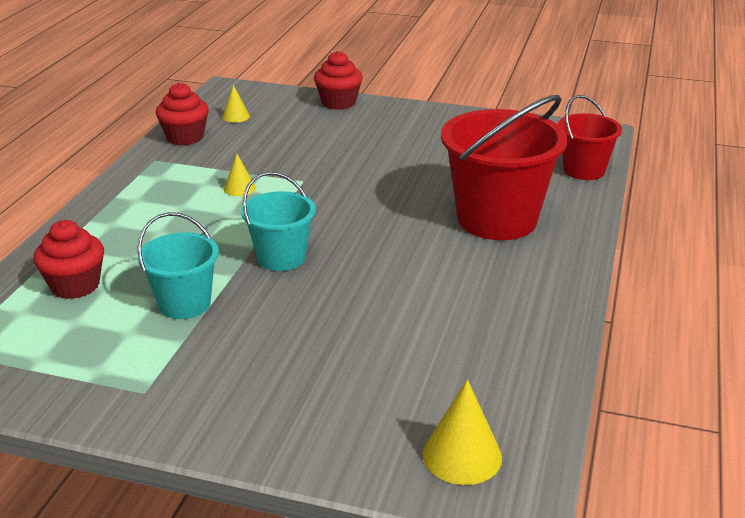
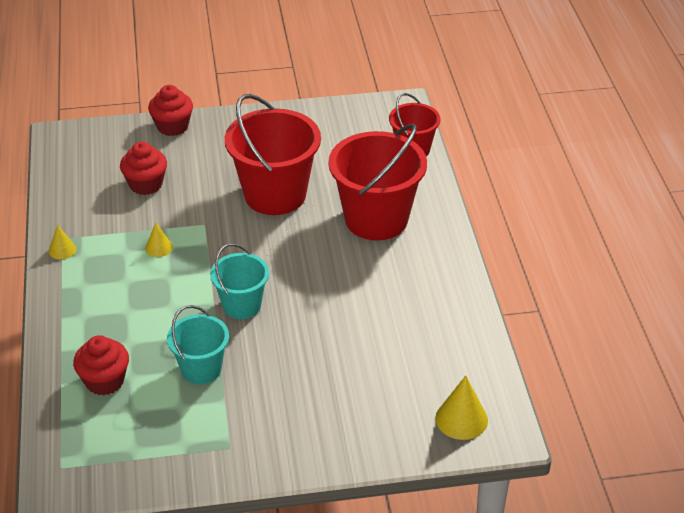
camera: 25 degrees left, 10 degrees up
red cupcake [156,83,209,146] -> red cupcake moved to [120,142,167,195]
yellow cone [222,85,250,123] -> yellow cone moved to [49,225,76,260]
none -> red bucket [225,94,321,215]

